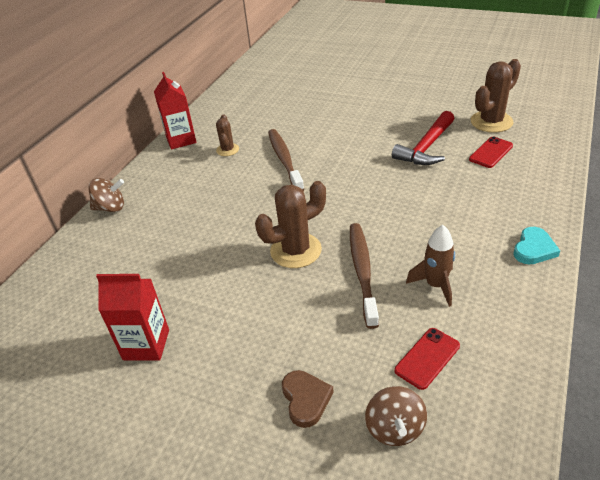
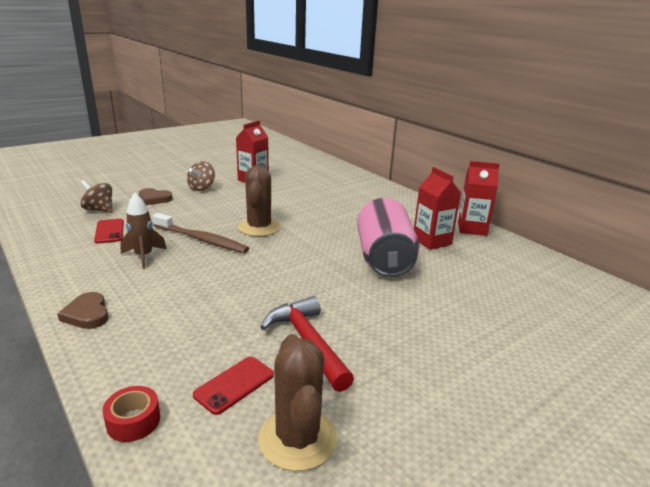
camera: 115 degrees right, 15 degrees down
brown spinning top [89,178,124,212] -> brown spinning top moved to [187,161,215,191]
brown cactus [216,114,239,156] -> red carton [414,167,461,250]
brown toothbrush [268,129,304,191] -> pink can [357,198,419,277]
red phone [469,137,513,168] -> red phone turned 60 degrees clockwise [193,357,274,415]
turquoise heart [513,227,560,264] -> brown heart [57,292,109,329]
none -> red tape [102,386,160,442]

